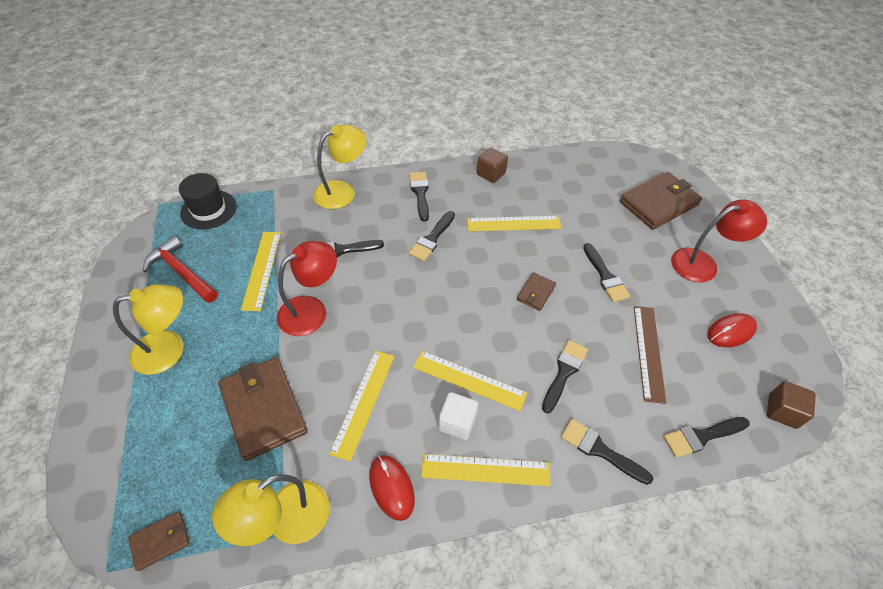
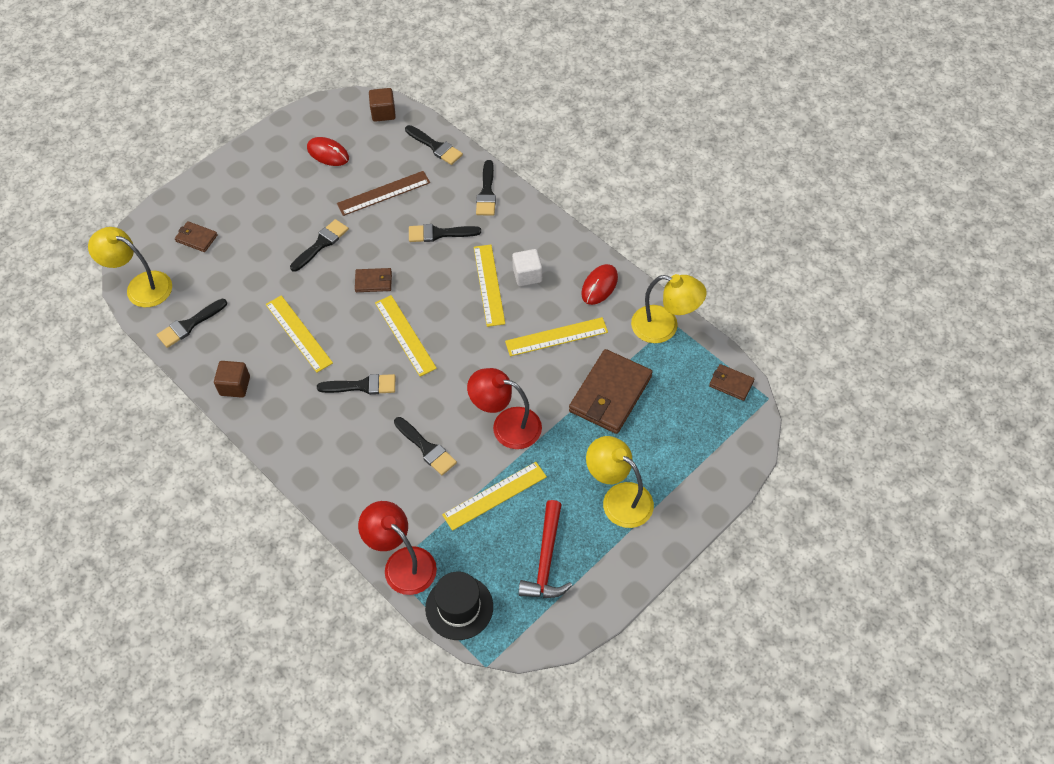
camera: 120 degrees left, 5 degrees up
yellow lamp [313,124,366,209] -> yellow lamp moved to [88,227,172,307]
black brush [409,172,429,222] -> black brush moved to [157,299,227,348]
yellow ruler [421,454,551,486] -> yellow ruler moved to [375,295,437,377]
brown wallet [620,172,702,230] -> brown wallet [175,221,218,252], size x0.49
red lamp [671,200,767,282] -> red lamp moved to [358,501,437,595]

